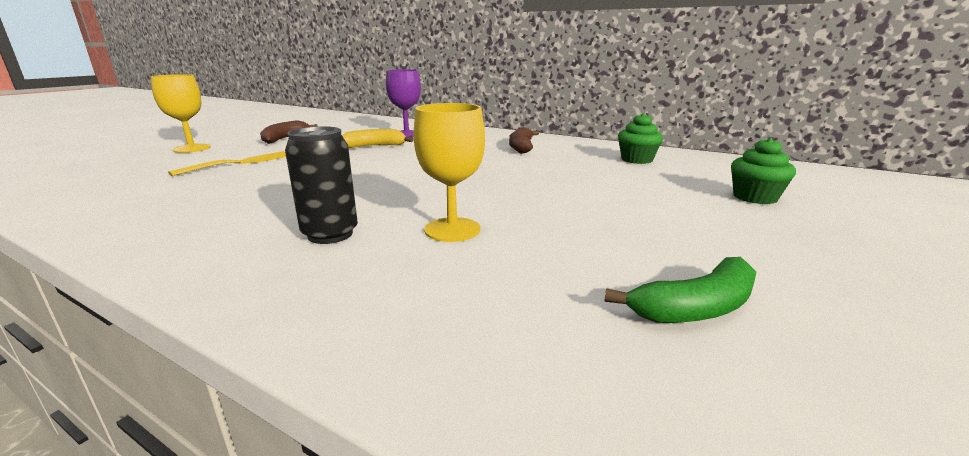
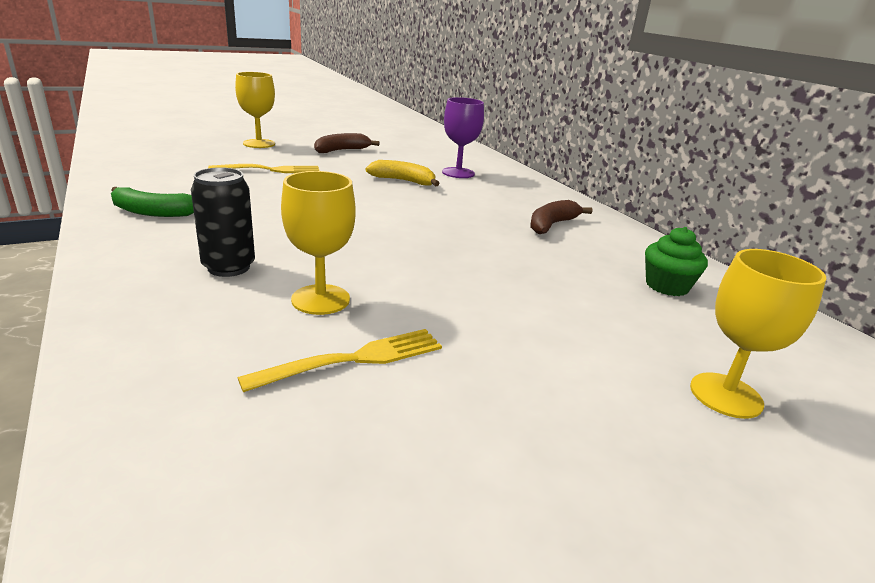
camera: 30 degrees right, 5 degrees up
green banana [604,257,756,323] -> green banana moved to [111,187,194,217]
green cupcake [731,138,796,204] -> yellow goblet [690,249,826,419]
none -> yellow fork [238,329,442,392]

